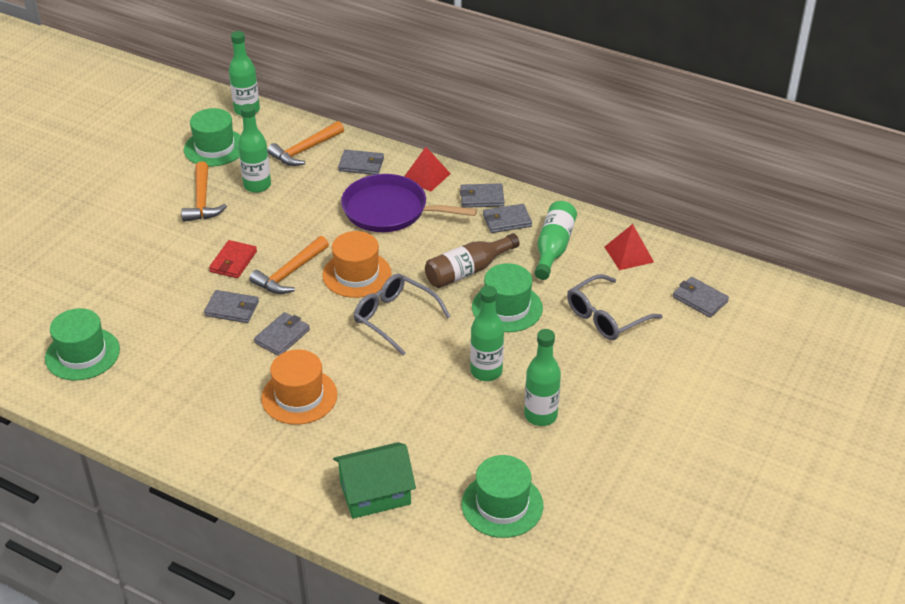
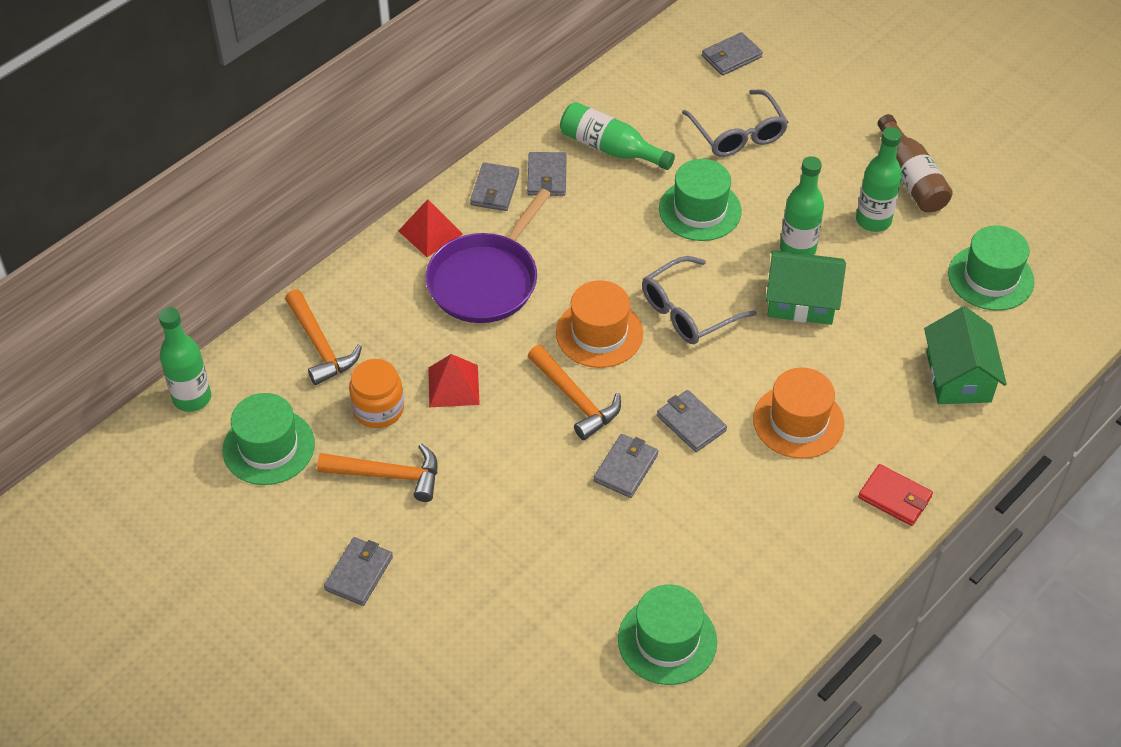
camera: 75 degrees left, 10 degrees up
red wallet [209,240,257,278] -> red wallet moved to [858,464,933,526]
green bottle [238,104,271,193] -> orange jar [349,359,404,428]
grey wallet [338,150,384,175] -> grey wallet moved to [324,537,393,606]
brown bottle [425,233,520,288] -> brown bottle moved to [878,114,953,212]
red pyramid [605,224,654,270] -> red pyramid moved to [428,354,480,407]
none -> green house [766,250,846,325]

